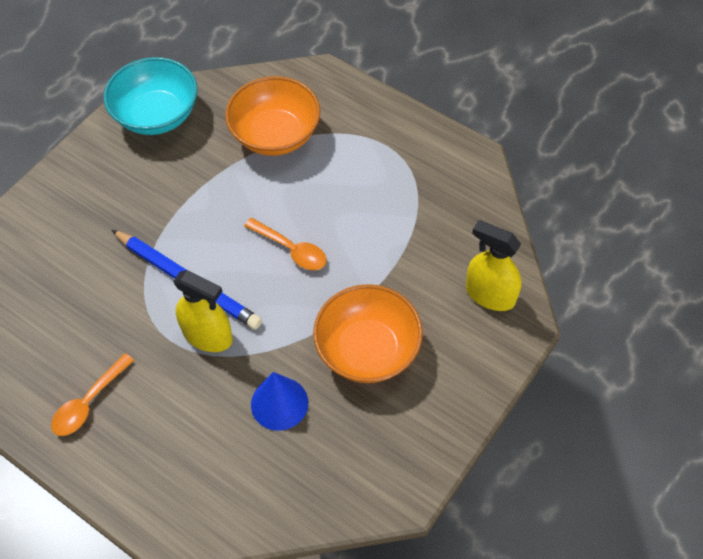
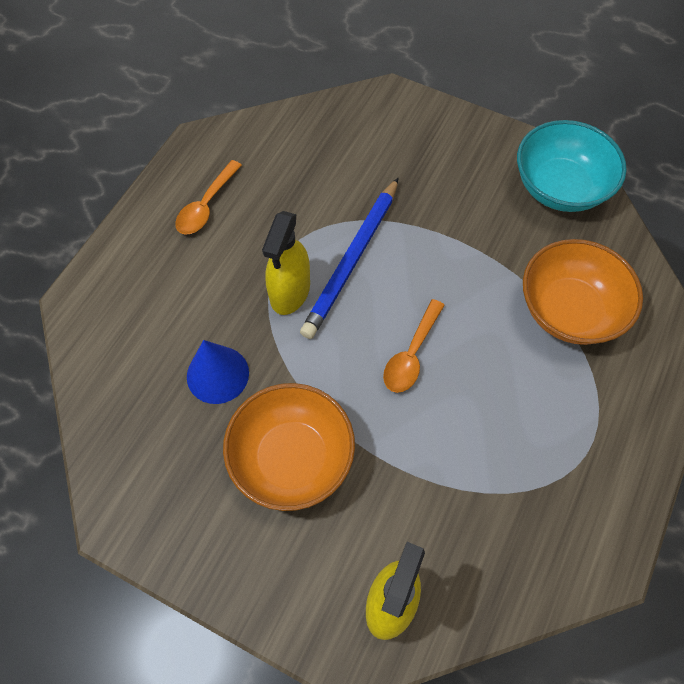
camera: 80 degrees right, 5 degrees up
orange spoon [51,353,134,436] -> orange spoon turned 90 degrees counterclockwise [175,160,242,235]

